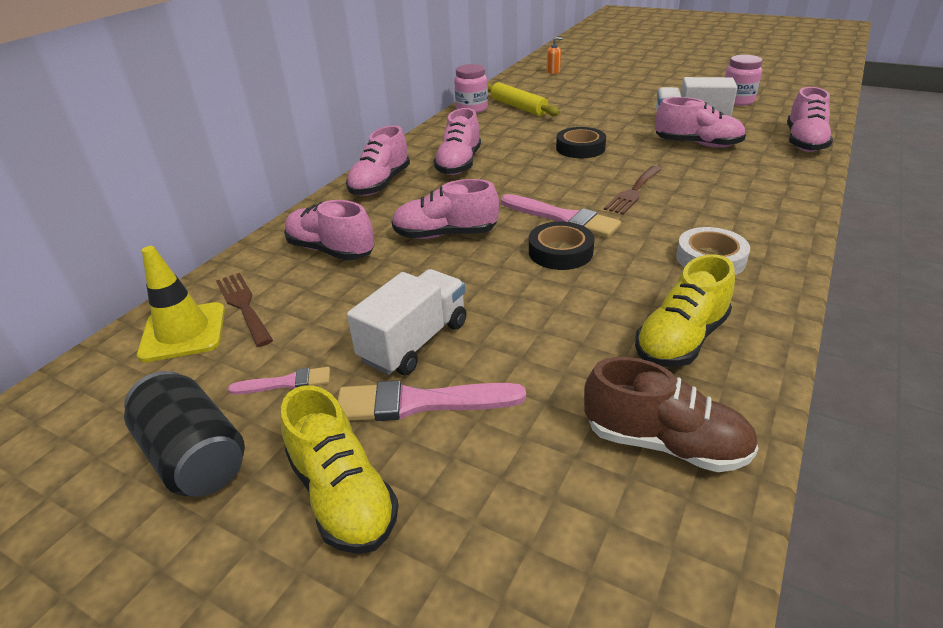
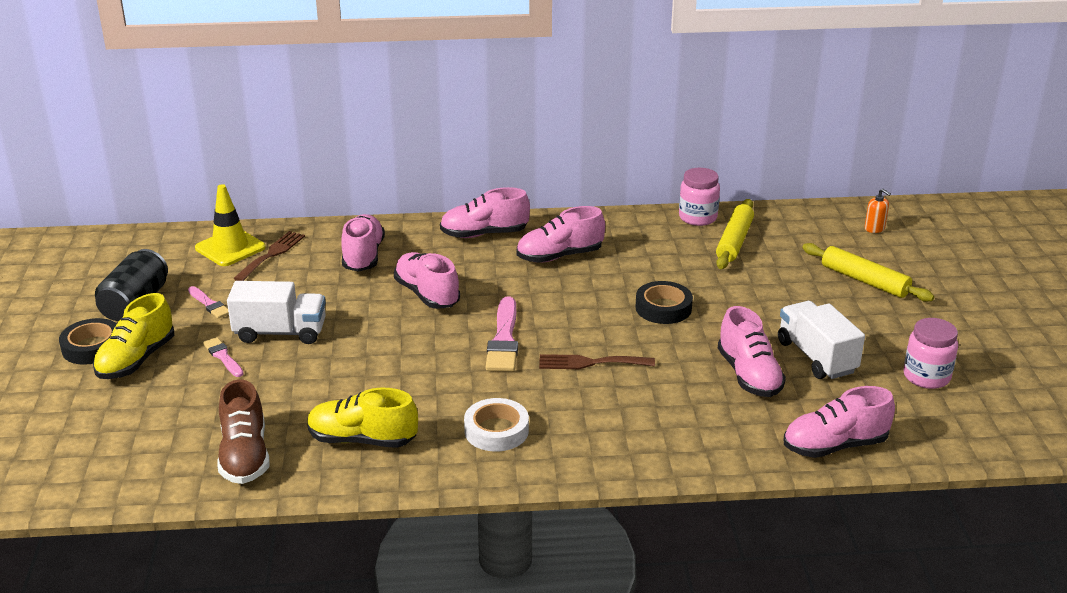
camera: 55 degrees right, 5 degrees down
pink brush [337,380,526,421] -> pink brush [203,337,243,377], size x0.56
black tape [529,221,595,270] -> black tape moved to [59,318,117,365]
none -> yellow rolling pin [802,243,934,302]

